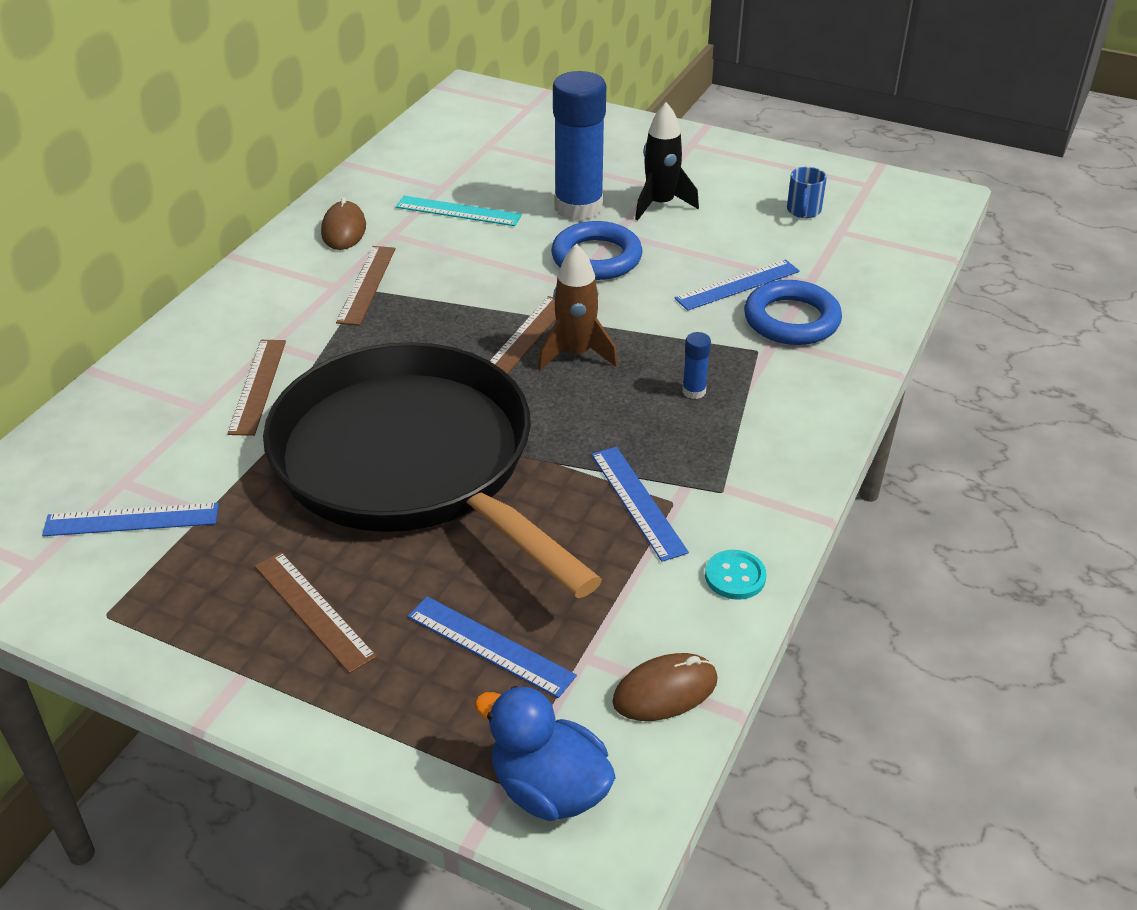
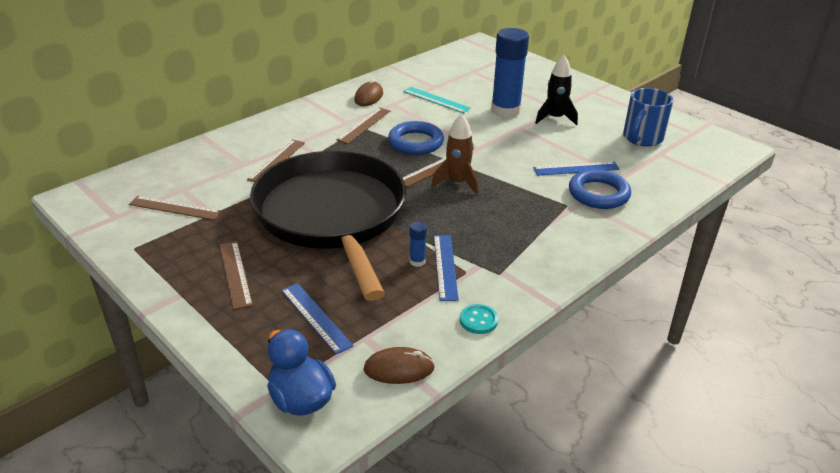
camera: 20 degrees right, 5 degrees down
blue ruler [42,503,219,536] -> brown ruler [129,196,221,220]
blue ring [551,221,643,280] -> blue ring moved to [388,121,444,155]
blue glue stick [682,332,711,399] -> blue glue stick moved to [410,222,427,267]
blue mug [787,167,827,218] -> blue mug [623,88,673,147], size x1.82

